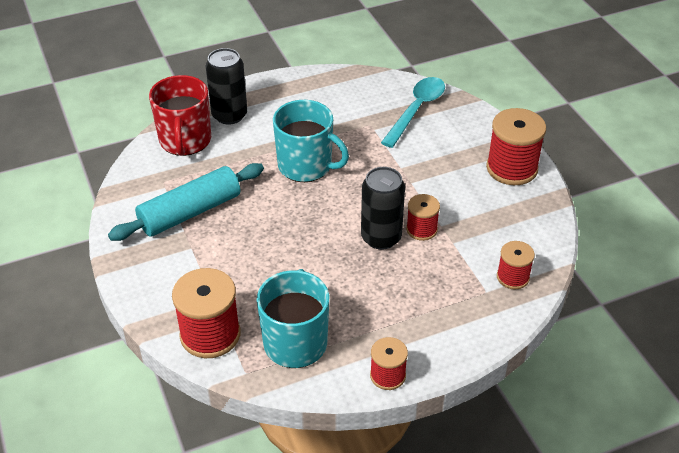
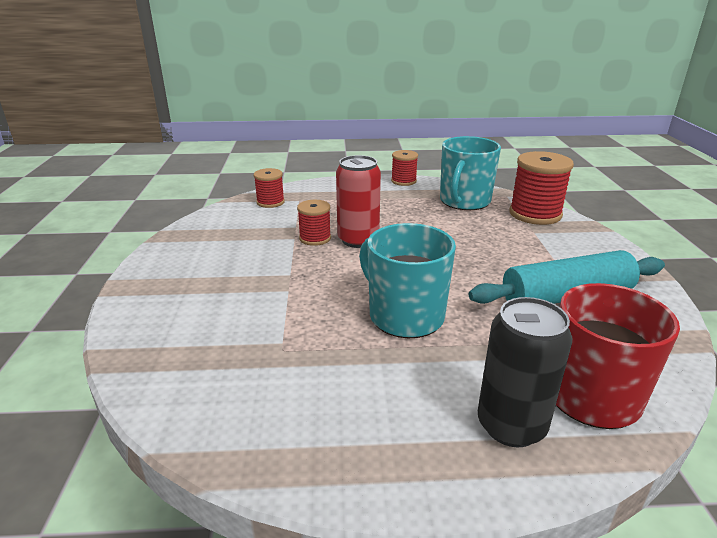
camera: 160 degrees left, 15 degrees down
black can [361,167,405,250] -> red can [336,155,381,248]
turquoise spoon [381,77,445,148] -> none
red spool [486,108,546,185] -> none

